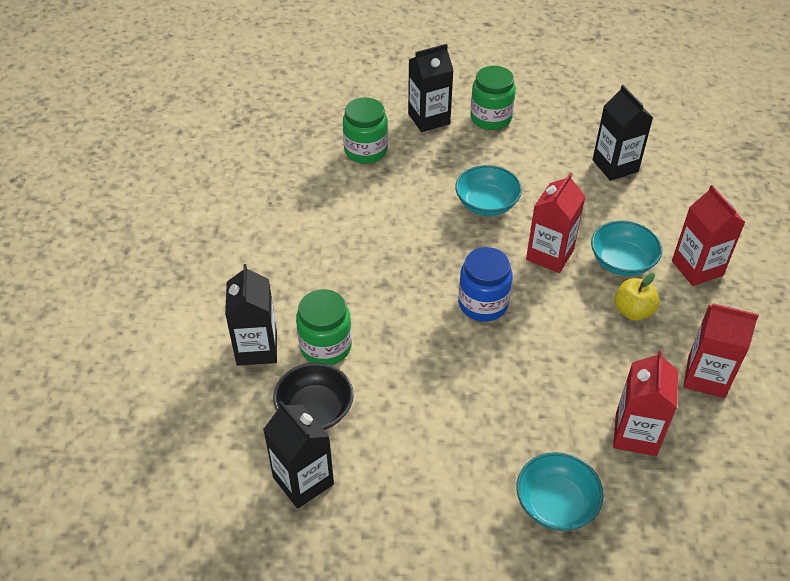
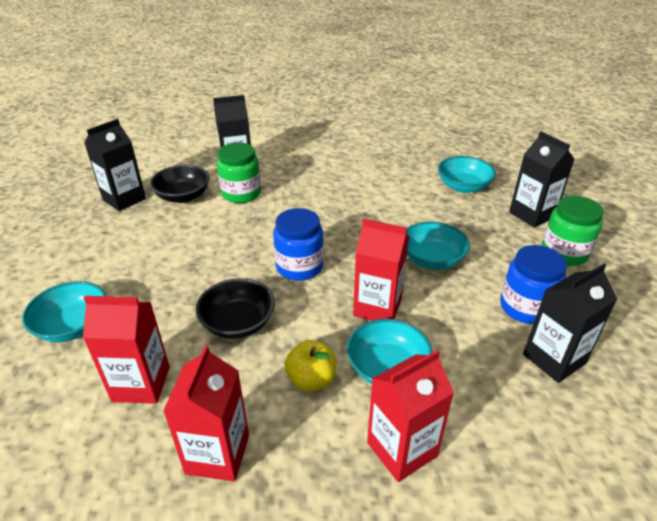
camera: 80 degrees right, 10 degrees down
green jar [343,97,388,164] -> turquoise bowl [438,156,496,193]
none -> black bowl [196,278,275,339]
none -> blue jar [500,245,567,324]

